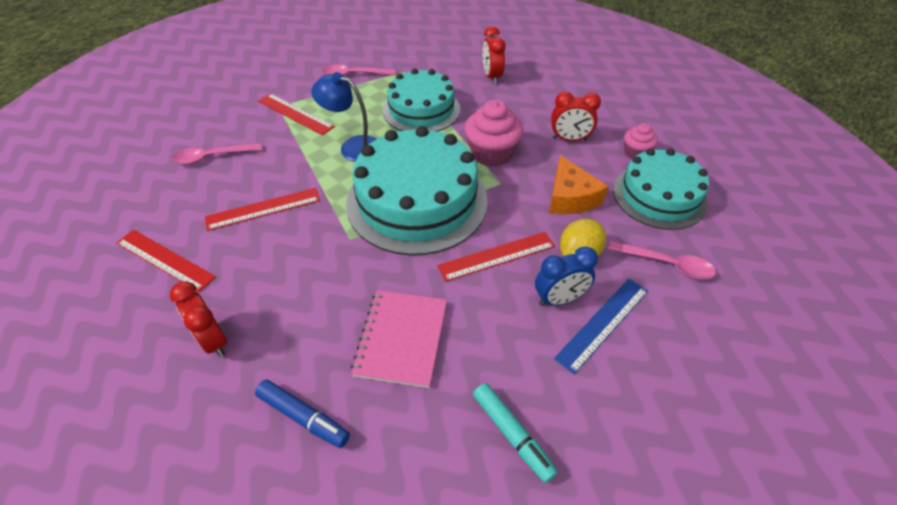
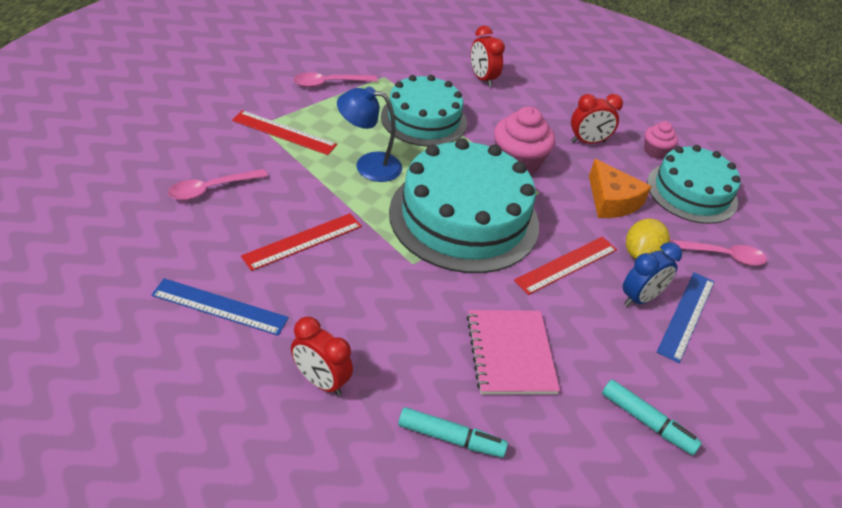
camera: 20 degrees left, 5 degrees down
red ruler [116,230,216,292] -> blue ruler [151,278,289,336]
blue marker [255,380,350,448] -> turquoise marker [398,407,508,458]

